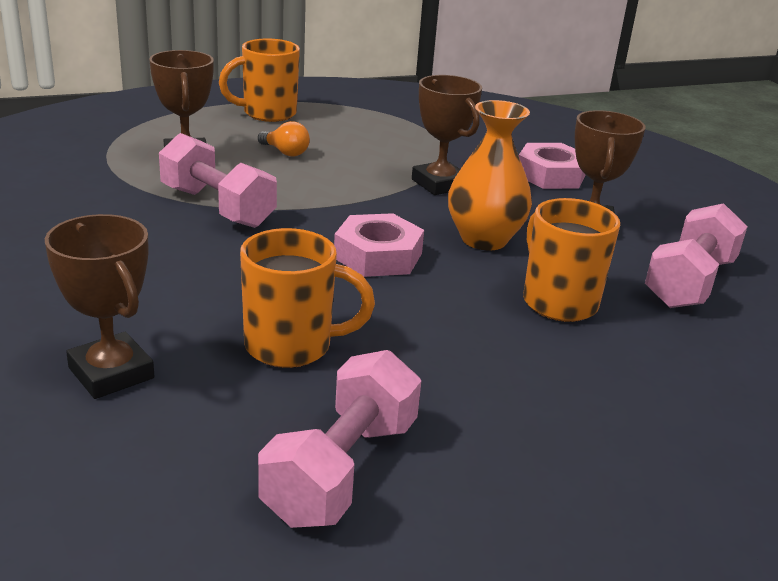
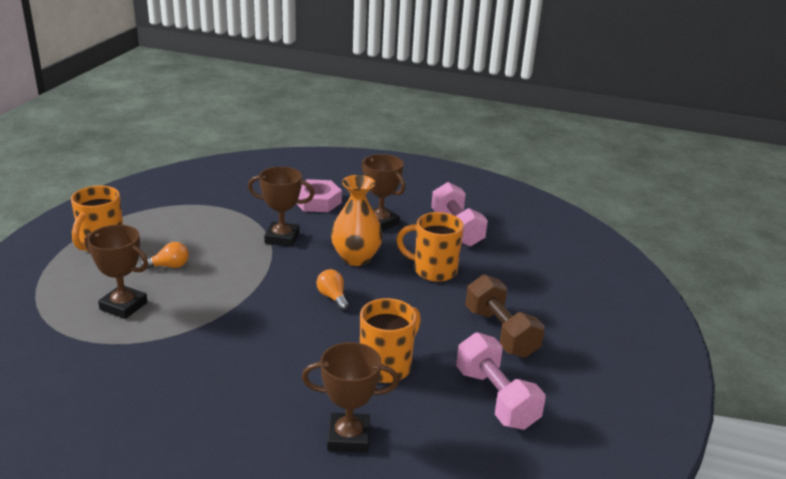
camera: 50 degrees left, 0 degrees up
pink dumbbell [159,133,277,228] -> none
pink nut [334,213,424,277] -> orange light bulb [317,269,349,310]
none -> brown dumbbell [465,274,545,358]

